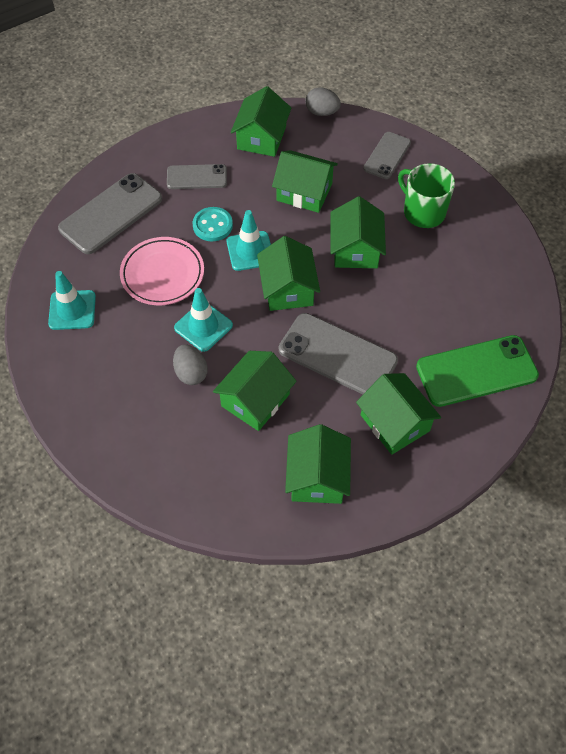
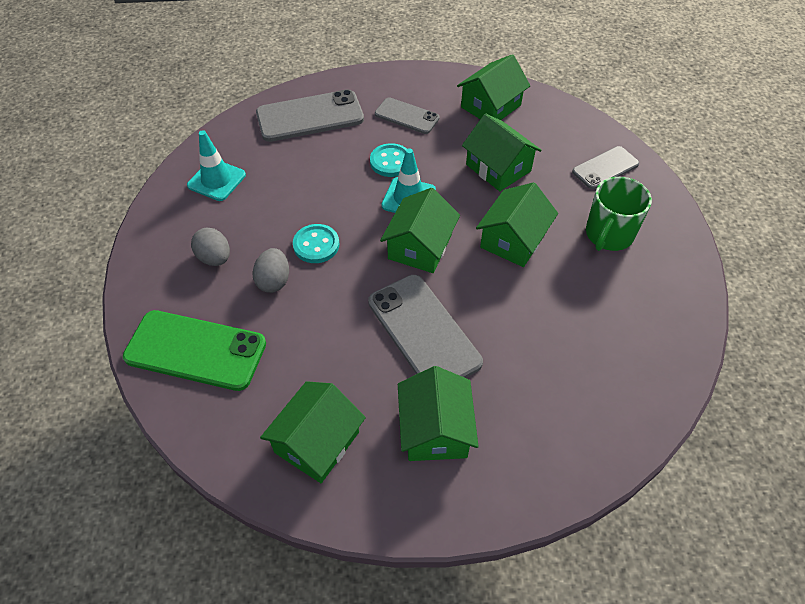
camera: 30 degrees right, 5 degrees down
pink plate [120,237,204,305] -> none
turquoise traffic cone [174,288,233,352] -> turquoise button [293,224,339,263]
green house [213,351,297,431] -> none
grey egg [305,87,341,116] -> grey egg moved to [191,228,230,266]
green mug [398,163,455,228] -> green mug turned 135 degrees counterclockwise [586,177,652,251]
green phone [416,335,539,407] -> green phone moved to [123,310,266,391]

